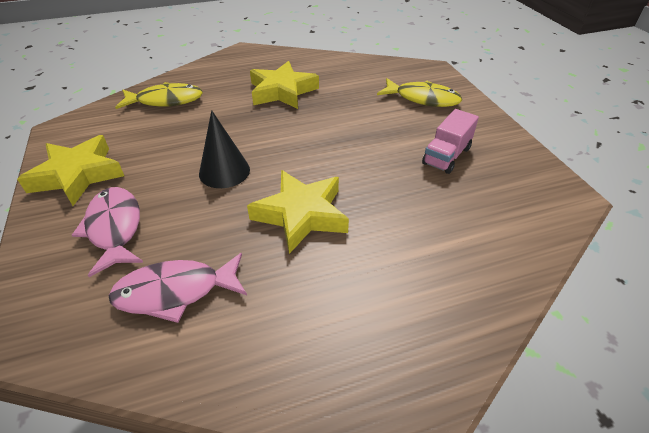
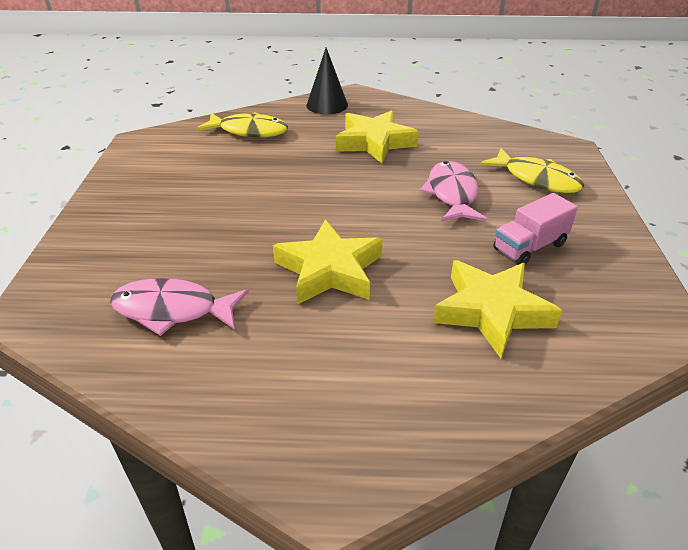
camera: 20 degrees right, 5 degrees down
yellow star [17,135,124,206] -> yellow star moved to [433,260,562,358]
pink fish [72,187,143,277] -> pink fish moved to [420,161,487,222]
black cone [199,110,250,188] -> black cone moved to [307,48,348,114]

